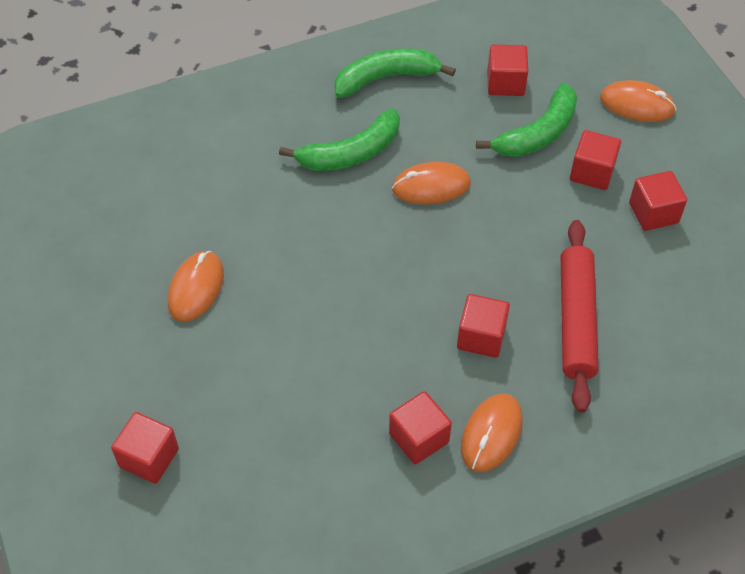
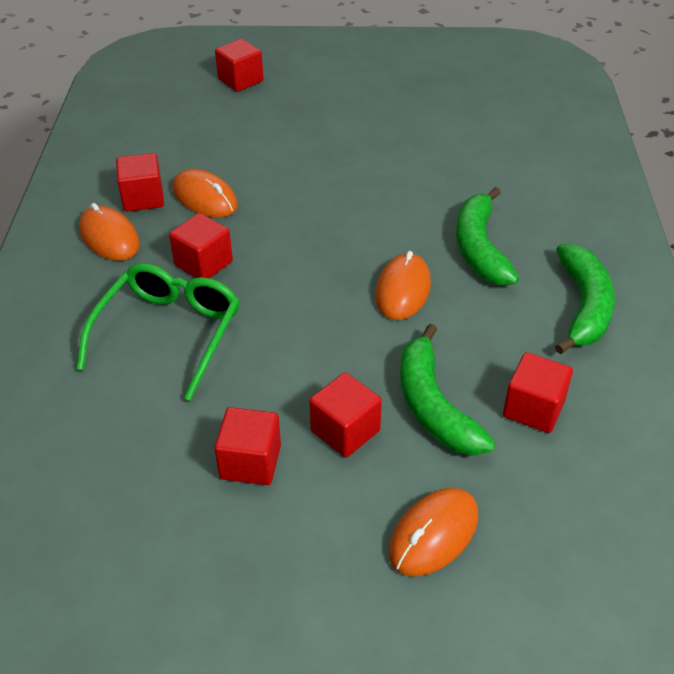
camera: 115 degrees right, 10 degrees down
orange mouse [168,251,224,322] -> orange mouse moved to [172,169,238,218]
red rolling pin [561,220,599,413] -> green glasses [77,263,240,401]

